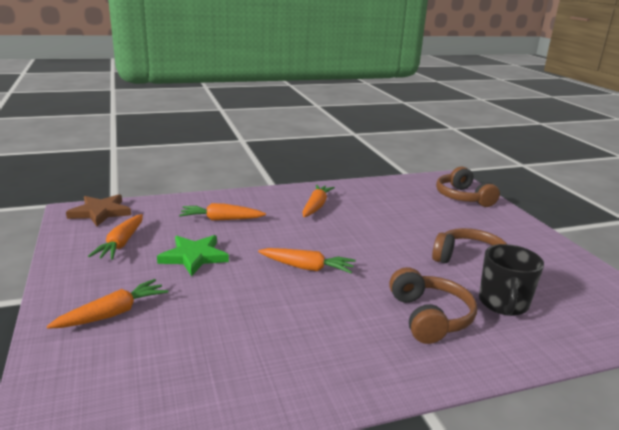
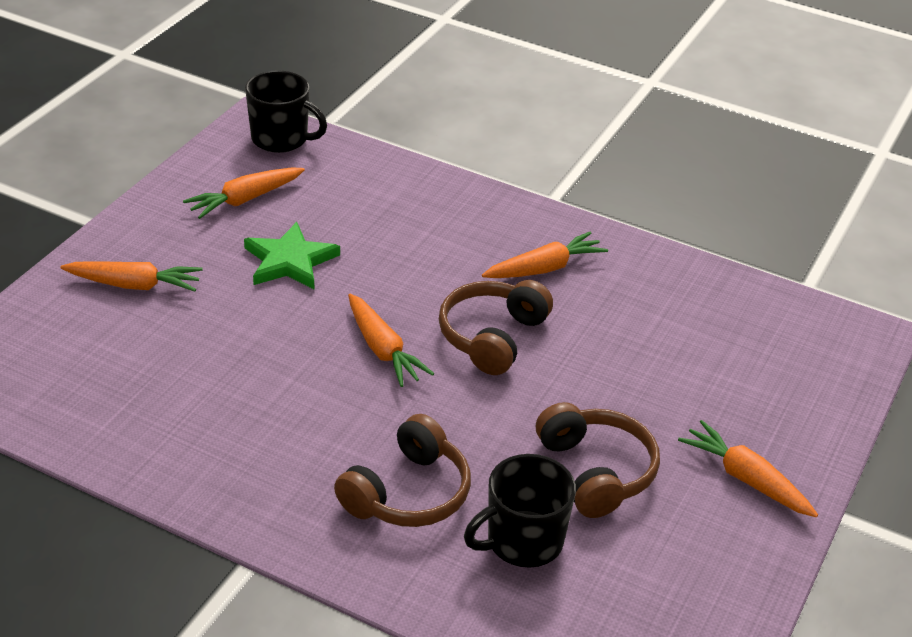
camera: 45 degrees right, 15 degrees up
brown star [66,194,131,227] -> black mug [245,70,327,153]
orange carrot [179,203,266,221] -> orange carrot moved to [678,420,818,517]
brown headphones [436,167,500,207] -> brown headphones moved to [439,280,553,375]

